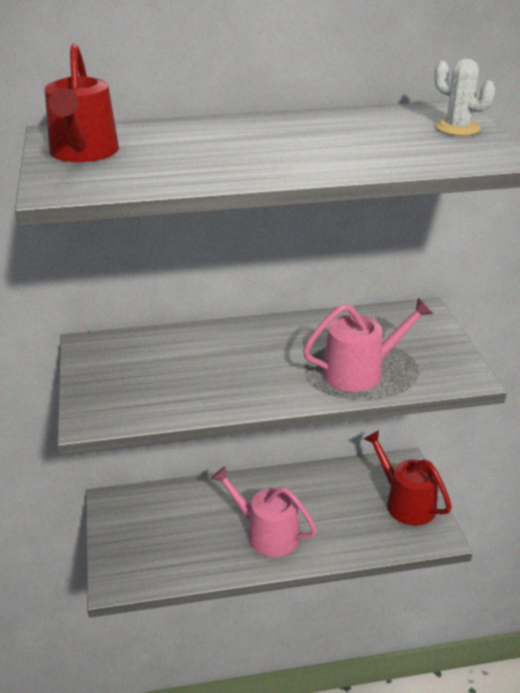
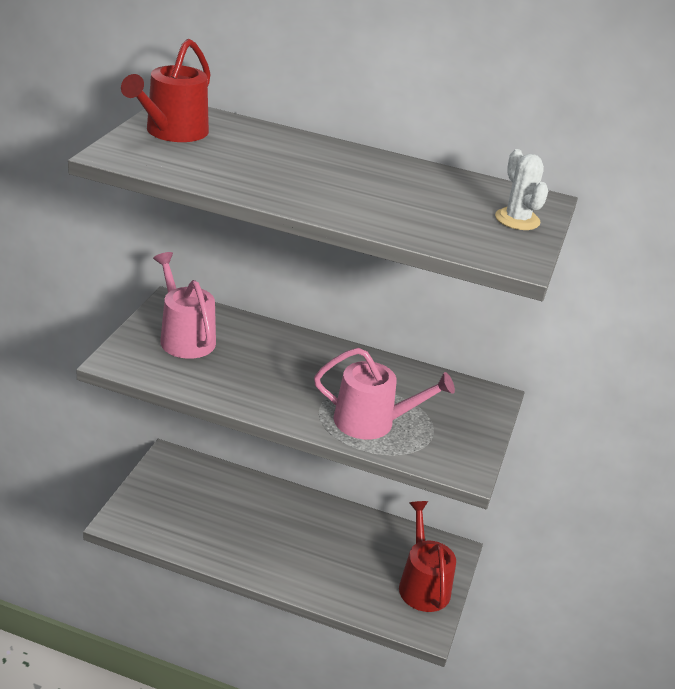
camera: 25 degrees right, 0 degrees up
pink watering can [211,466,317,557] -> pink watering can moved to [153,252,216,359]

